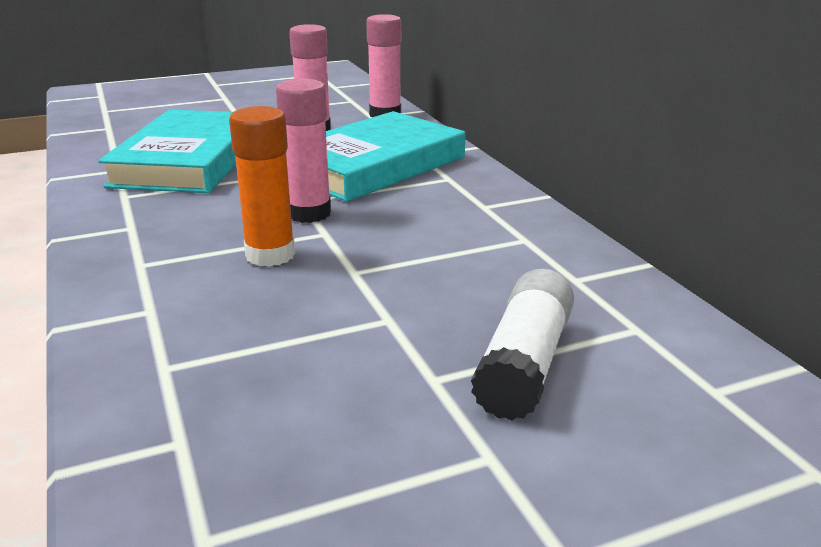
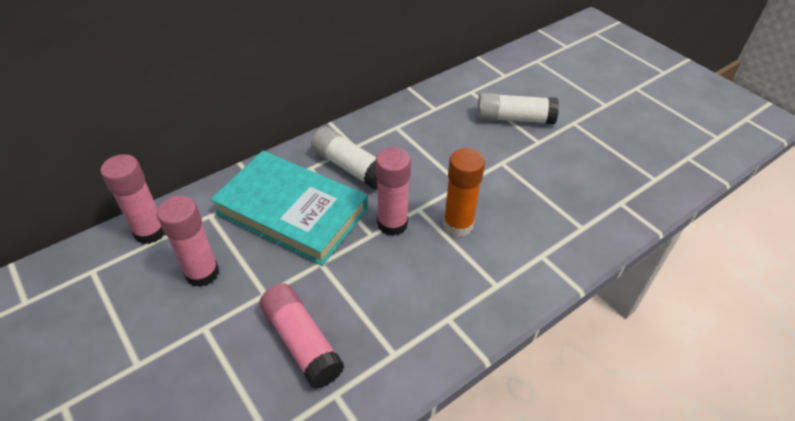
camera: 105 degrees left, 20 degrees up
turquoise book [98,109,236,193] -> pink glue stick [260,283,345,389]
none -> white glue stick [311,127,378,190]

